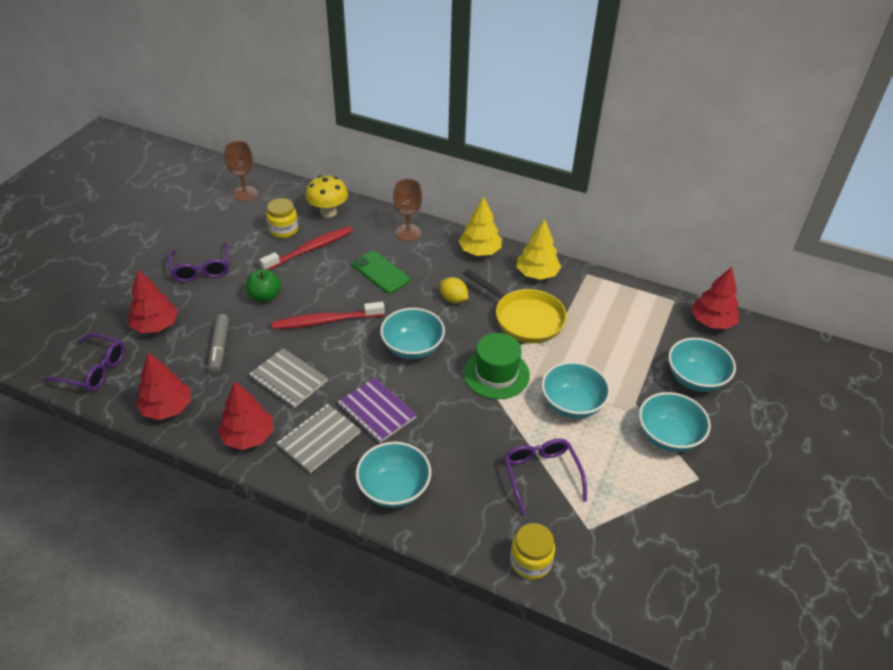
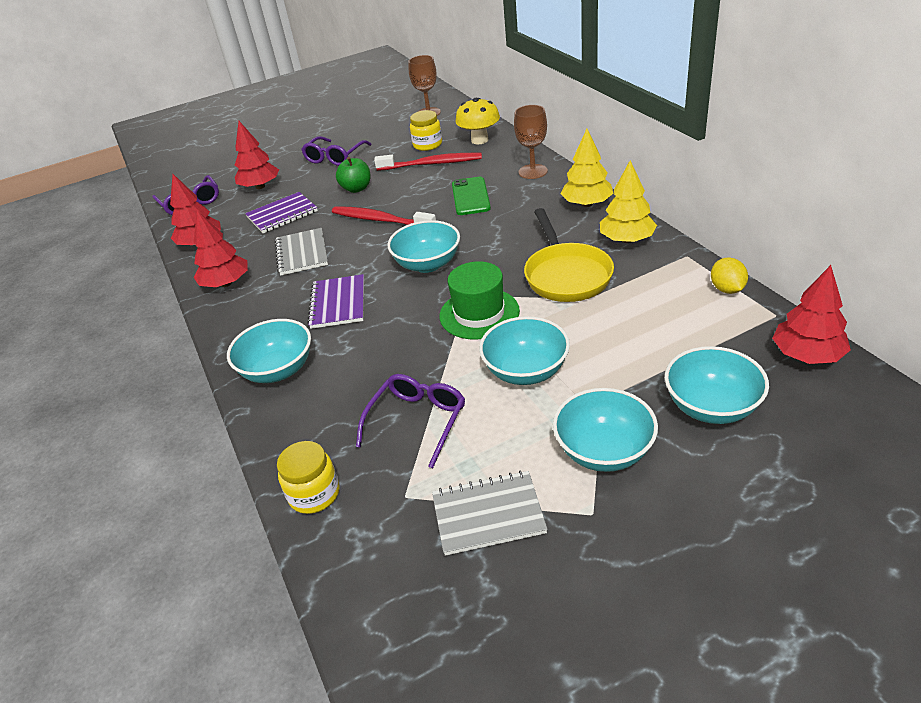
camera: 45 degrees right, 5 degrees down
grey marker [208,314,229,373] -> purple notebook [245,192,318,233]
grey notebook [277,404,361,473] -> grey notebook moved to [432,471,547,556]
yellow lemon [440,277,468,303] -> yellow lemon moved to [711,258,748,294]

